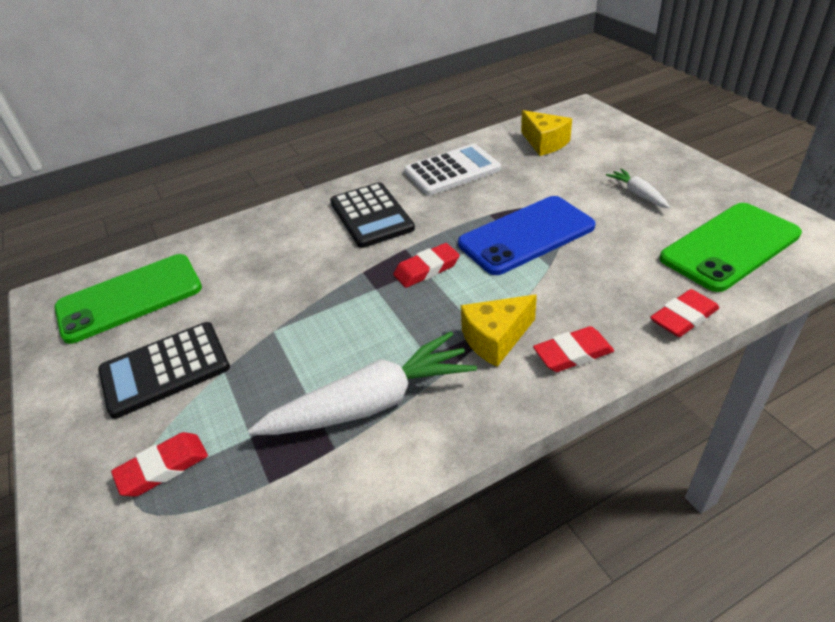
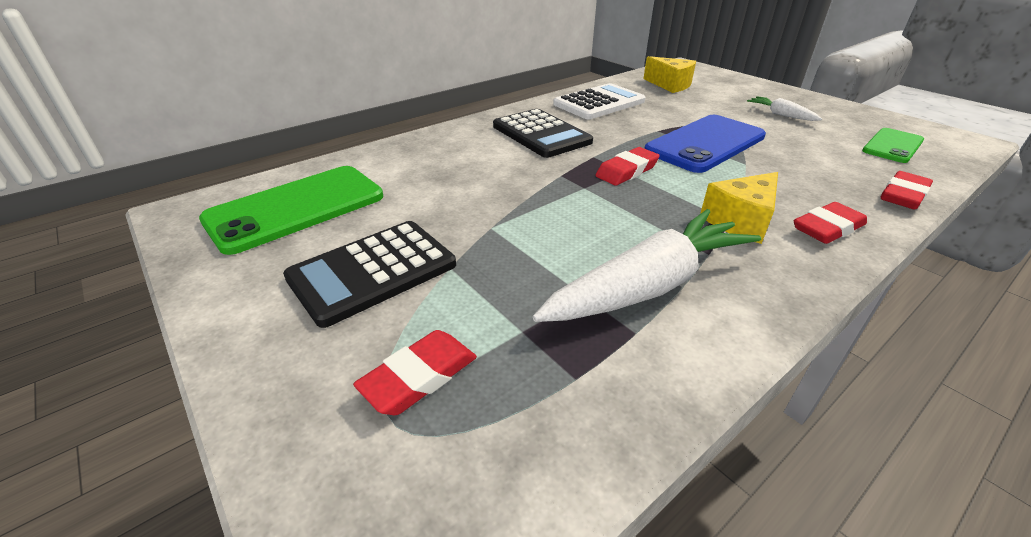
camera: 15 degrees left, 5 degrees down
green phone [659,203,802,292] -> green phone [862,128,924,163], size x0.58

